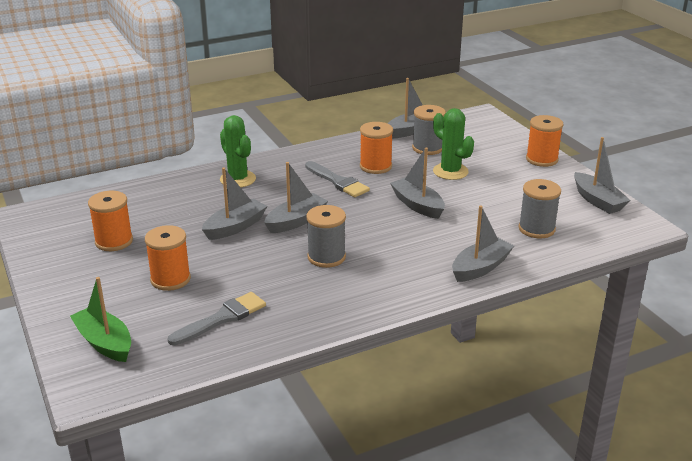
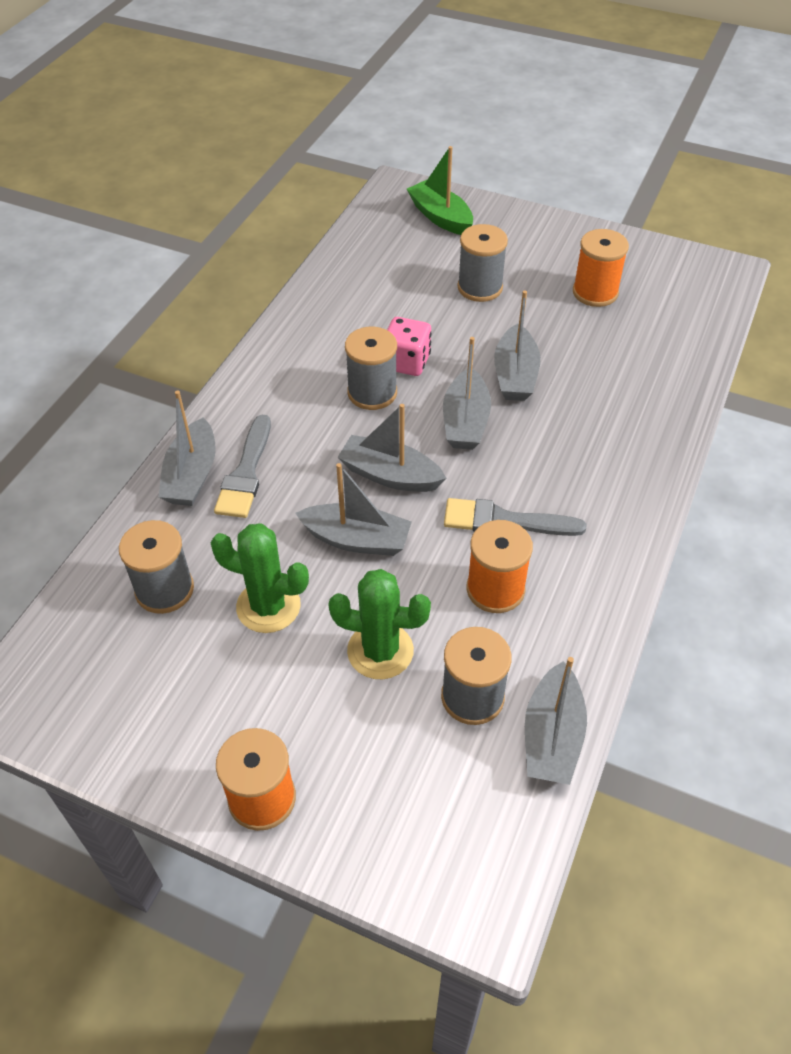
camera: 140 degrees right, 20 degrees up
green boat [70,277,131,362] -> green boat turned 135 degrees counterclockwise [407,146,473,235]
orange spool [145,225,191,291] -> grey spool [457,224,508,302]
grey brush [168,292,266,345] -> grey brush moved to [214,415,271,518]
green cactus [220,115,256,187] -> green cactus moved to [211,523,309,633]
grey boat [574,137,631,214] -> grey boat moved to [337,404,446,492]
none -> pink dice [387,317,432,376]

